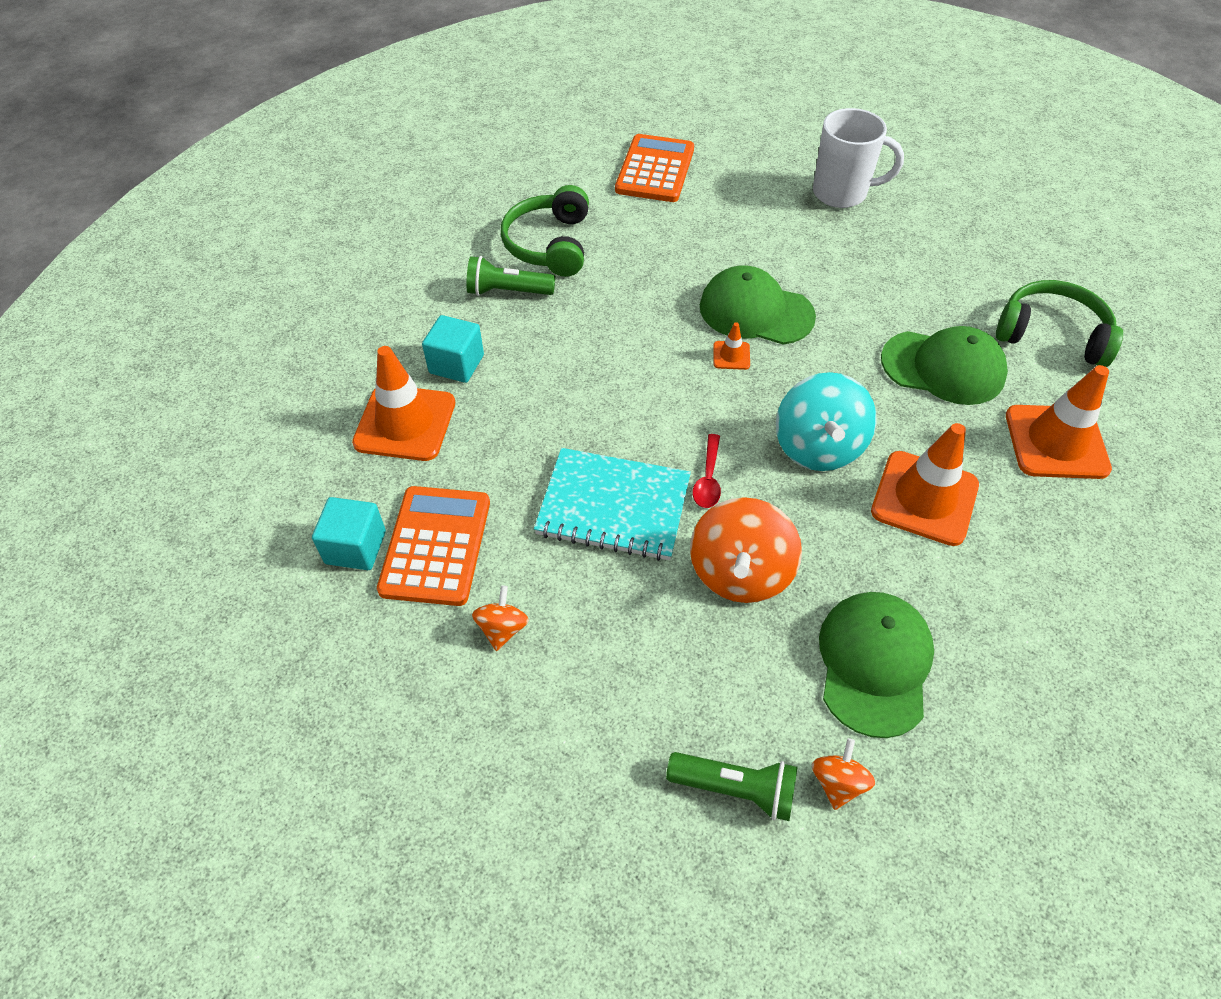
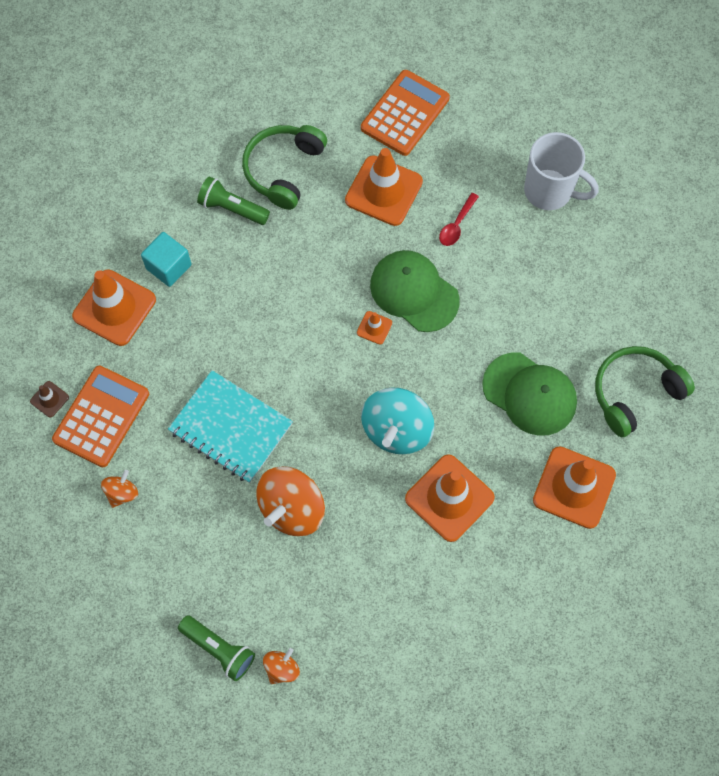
camera: 20 degrees right, 15 degrees up
turquoise cube [312,497,386,570] -> brown traffic cone [30,381,69,418]
red spoon [693,434,721,508] -> red spoon moved to [439,193,479,246]
green cap [819,592,934,738] -> none
green headphones [996,280,1123,367] -> green headphones turned 75 degrees counterclockwise [595,346,695,437]
none -> orange traffic cone [345,148,423,226]

